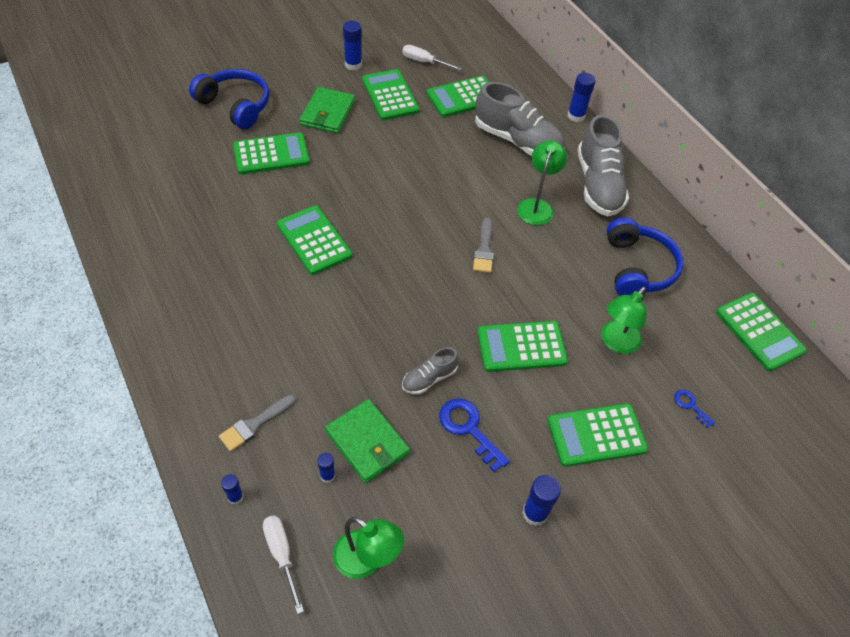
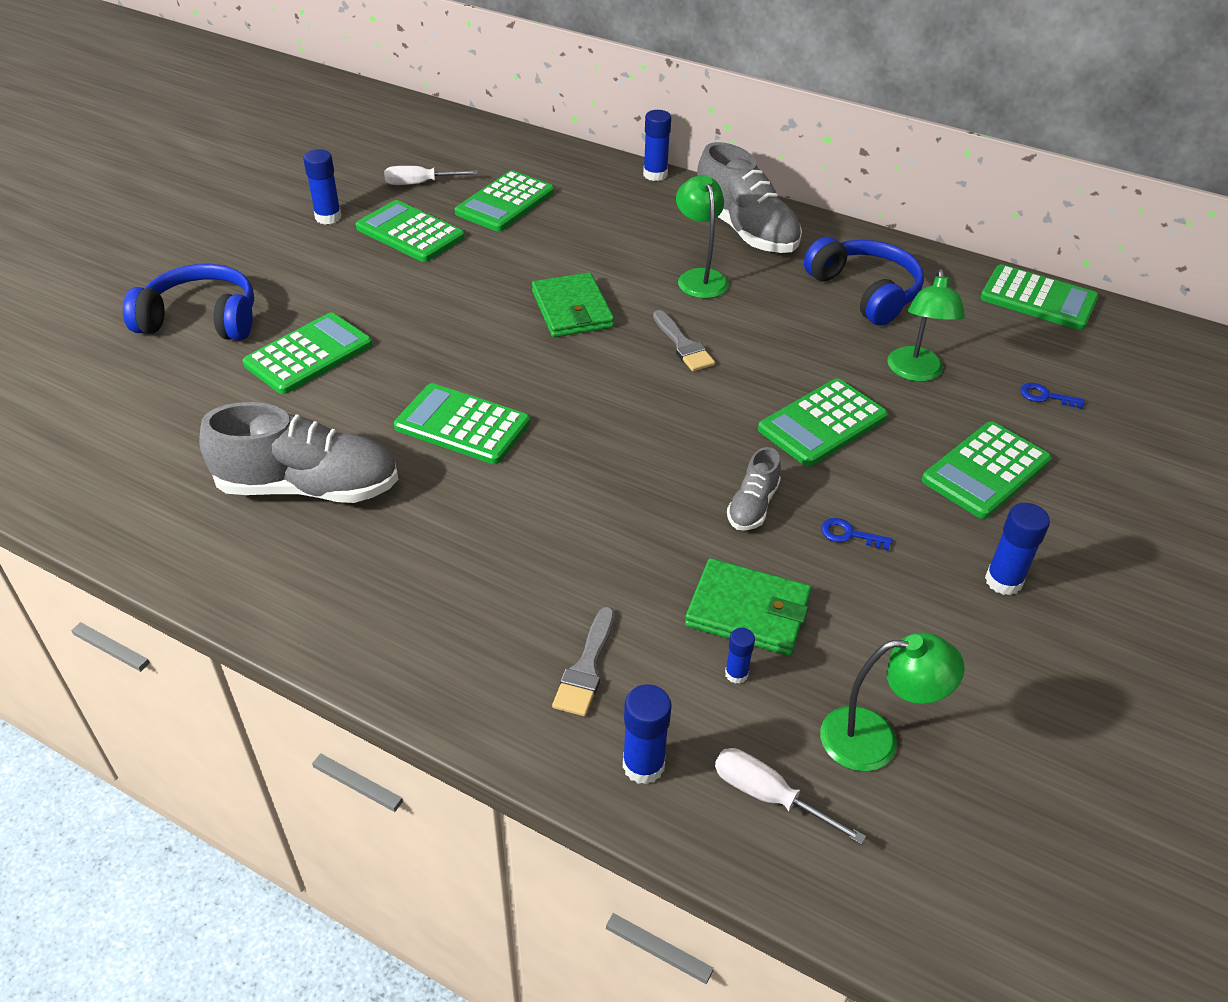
camera: 30 degrees left, 10 degrees down
blue glue stick [221,474,243,505] -> blue glue stick [623,684,672,785], size x1.69
green wallet [299,87,355,133] -> green wallet moved to [532,272,614,337]
blue key [439,398,510,472] -> blue key [821,518,893,551], size x0.55
grey shoe [475,82,565,156] -> grey shoe moved to [199,402,398,503]

